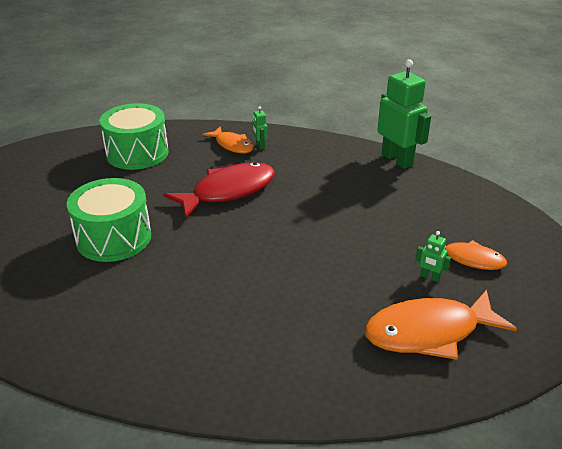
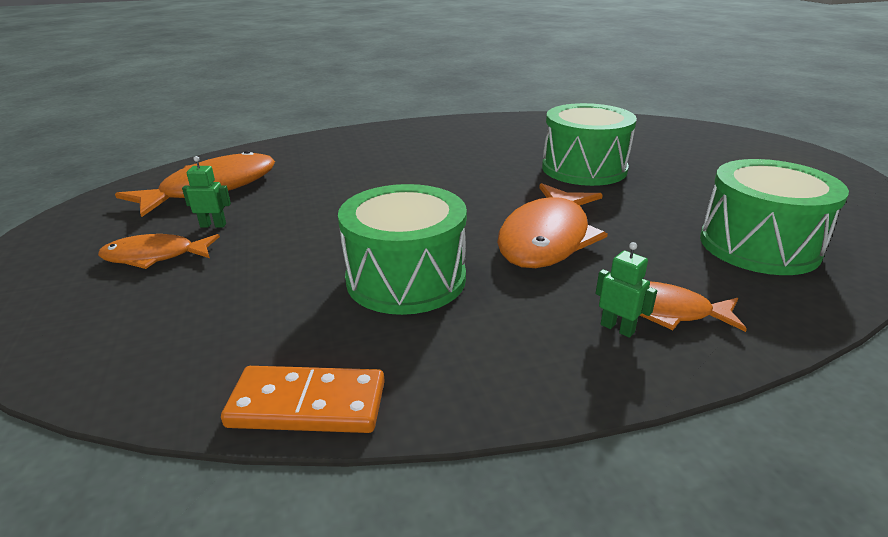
camera: 150 degrees right, 5 degrees down
red fish [163,162,275,218] -> orange fish [497,183,608,268]
green robot [377,59,431,169] -> orange domino [221,366,385,433]
none -> green drum [338,184,467,315]

